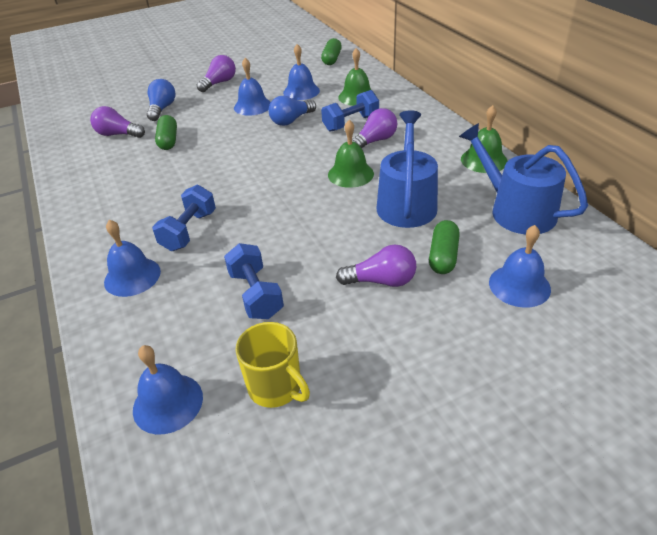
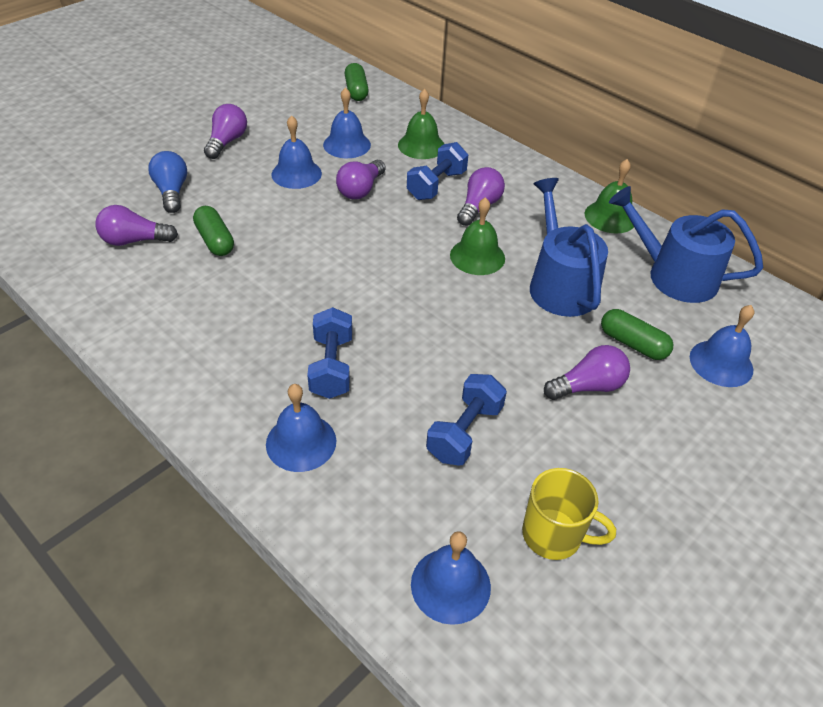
camera: 25 degrees left, 5 degrees up
blue dumbbell [224,243,284,319] -> blue dumbbell turned 75 degrees clockwise [426,374,507,466]
blue light bulb [269,96,316,126] -> purple light bulb [336,160,386,199]
green capsule [429,220,460,274] -> green capsule turned 45 degrees counterclockwise [601,309,673,360]

